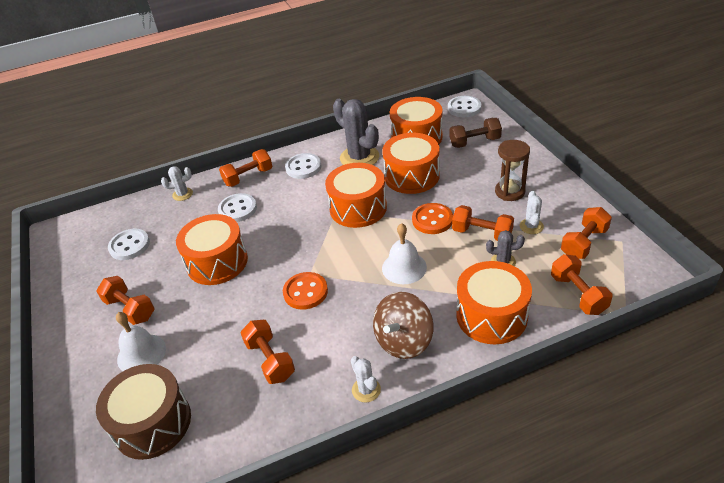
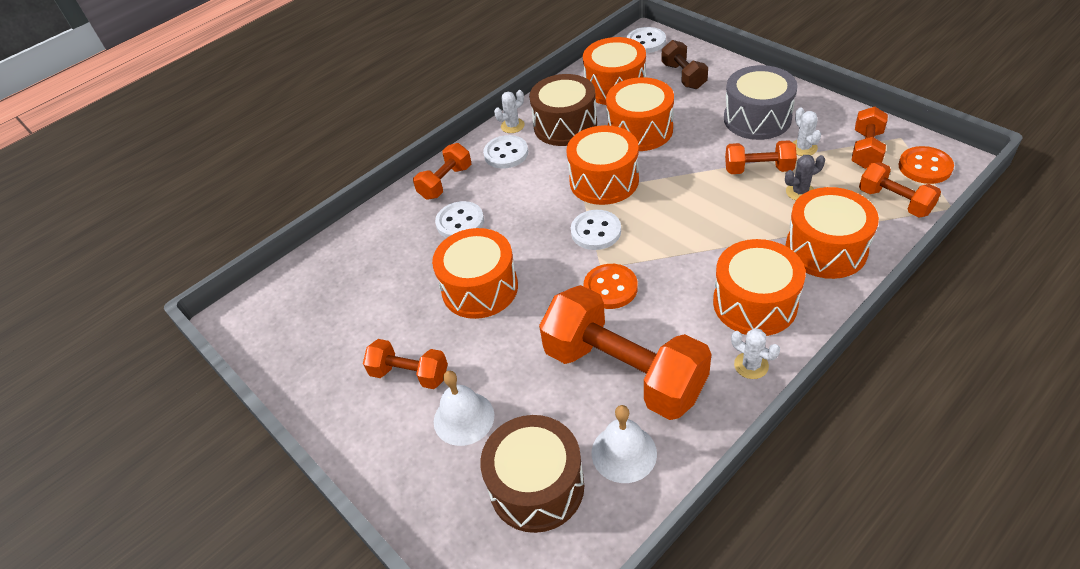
camera: 20 degrees left, 5 degrees up
white button [108,229,150,260] -> white button moved to [571,210,621,250]
white cactus [161,166,193,201] -> white cactus moved to [494,90,525,133]
orange dumbbell [240,320,295,384] -> orange dumbbell [539,285,711,420], size x1.98
grey cactus [333,99,379,165] -> brown drum [529,74,597,146]
brown spinning top [373,292,433,359] -> orange drum [713,239,806,336]
white bell [382,223,427,284] -> white bell moved to [592,405,657,483]
orange button [412,203,453,234] -> orange button moved to [899,146,954,184]
brown dumbbell [450,118,502,148] -> brown dumbbell turned 75 degrees counterclockwise [662,40,708,89]
brown hourglass [495,140,530,201] -> grey drum [724,65,798,140]

